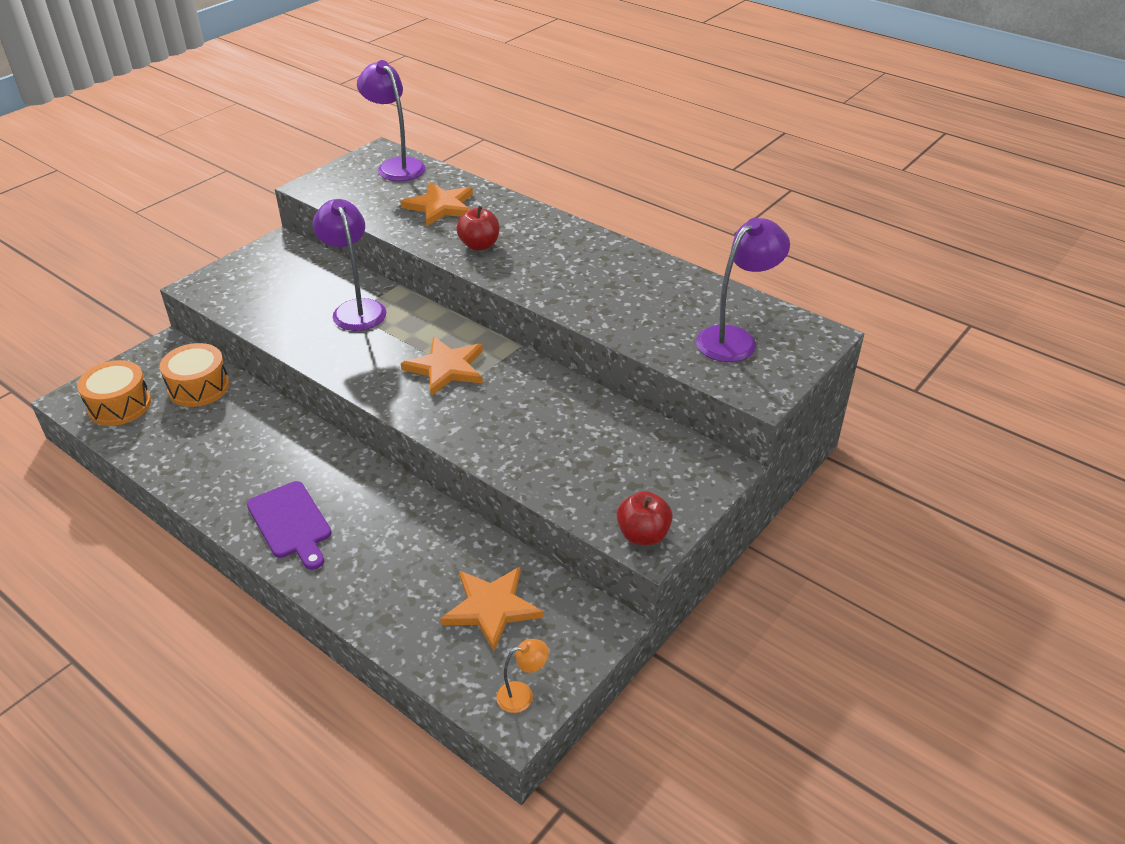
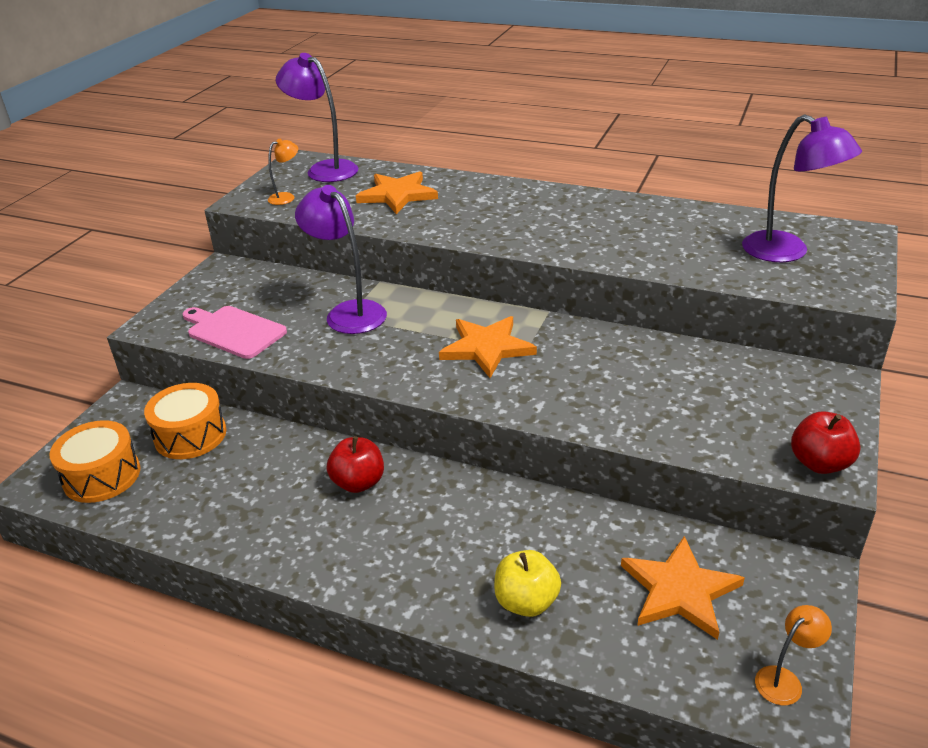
camera: 15 degrees left, 5 degrees down
purple cutting board [247,481,331,570] -> none
red apple [456,206,500,251] -> red apple moved to [327,436,384,493]
purple lamp [696,218,790,362] -> purple lamp turned 105 degrees clockwise [742,114,862,262]
none -> pink cutting board [183,306,287,359]
none -> orange lamp [268,139,298,205]
none -> yellow apple [494,550,561,617]

